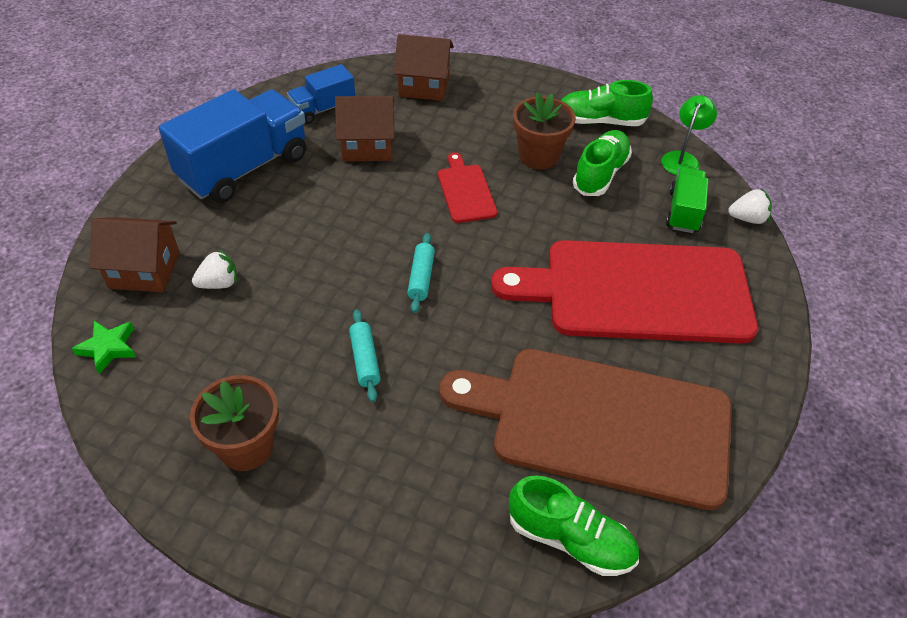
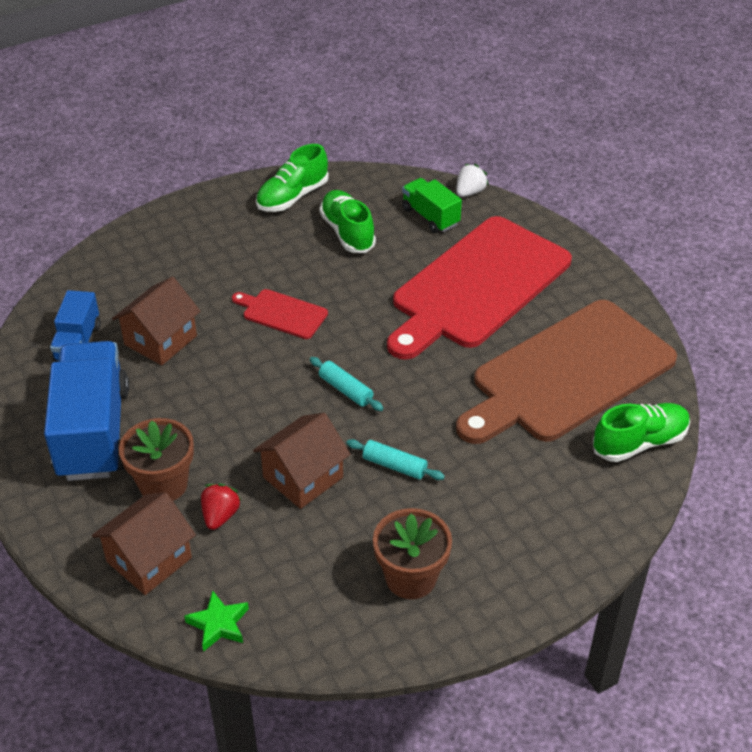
camera: 50 degrees left, 5 degrees down
white strawberry [192,249,237,289] -> red strawberry [201,483,242,530]
brown house [394,34,454,101] -> brown house moved to [253,413,350,509]
brown flower pot [513,92,576,170] -> brown flower pot moved to [119,418,194,501]
green lamp [661,95,717,175] -> none

